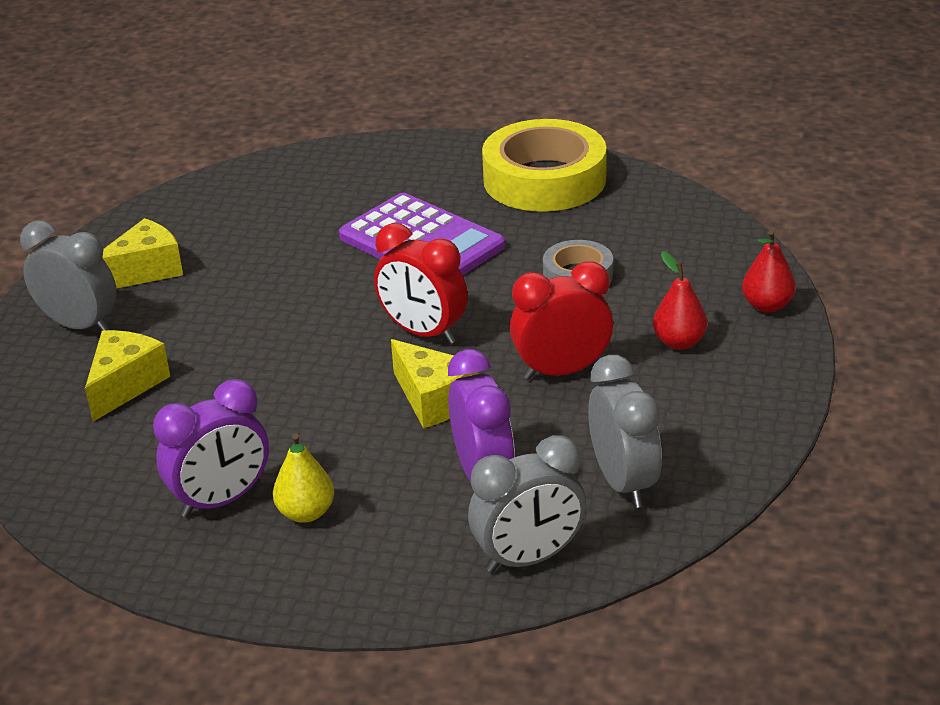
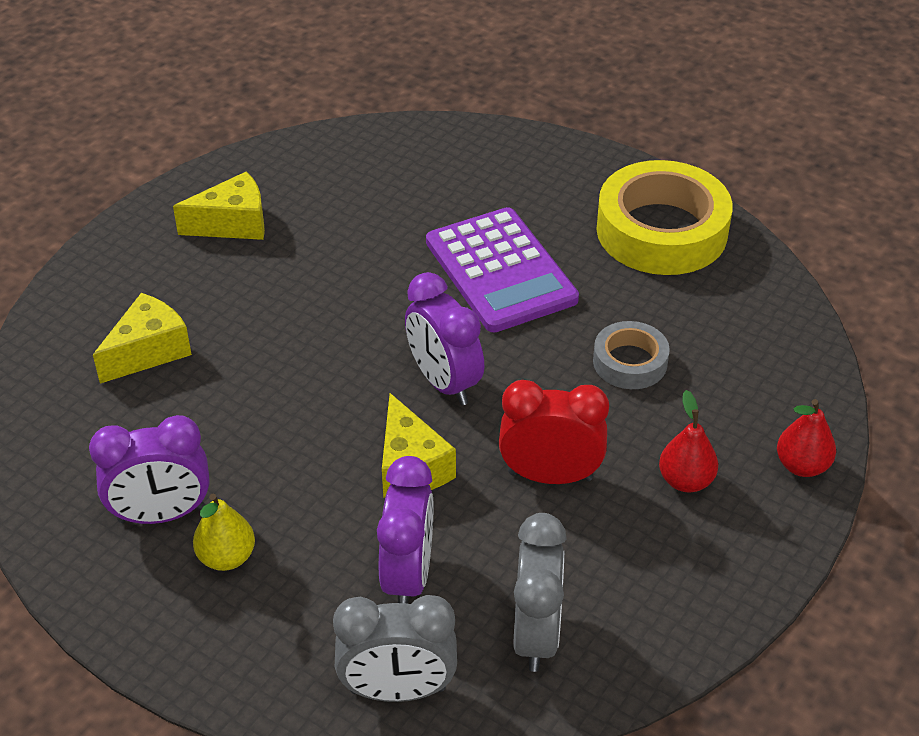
camera: 20 degrees right, 10 degrees up
grey clock [20,220,117,332] -> none
red clock [374,223,468,344] -> purple clock [405,272,484,405]

